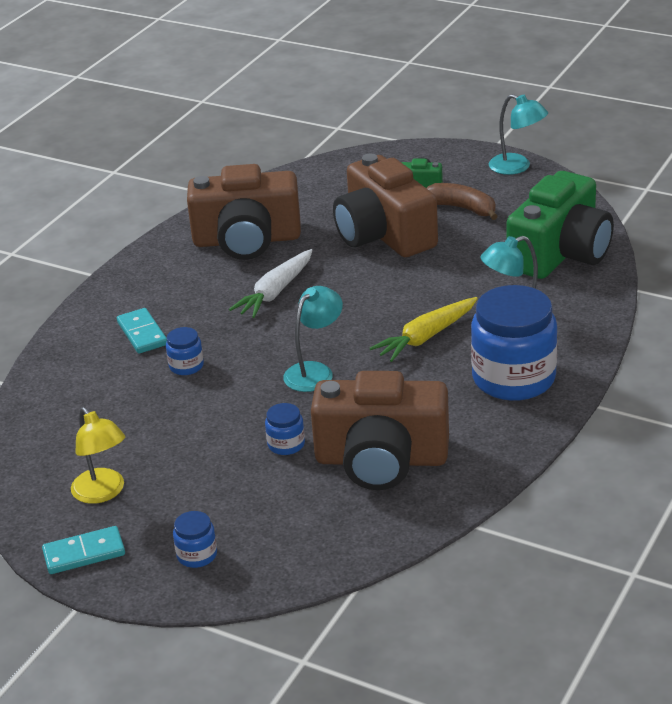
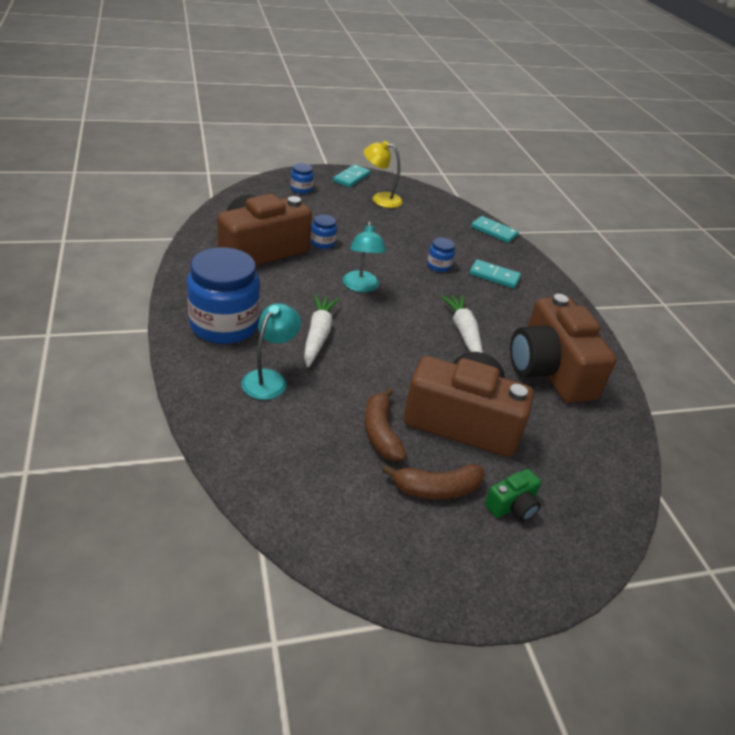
camera: 130 degrees right, 5 degrees up
brown camera [187,164,301,260] -> brown camera turned 60 degrees counterclockwise [510,294,617,403]
yellow carrot [370,297,478,362] -> white carrot [304,294,339,367]
turquoise lamp [489,94,548,175] -> none
green camera [507,171,614,279] -> none
none -> brown banana [364,388,407,461]
none -> turquoise domino [471,216,519,243]

